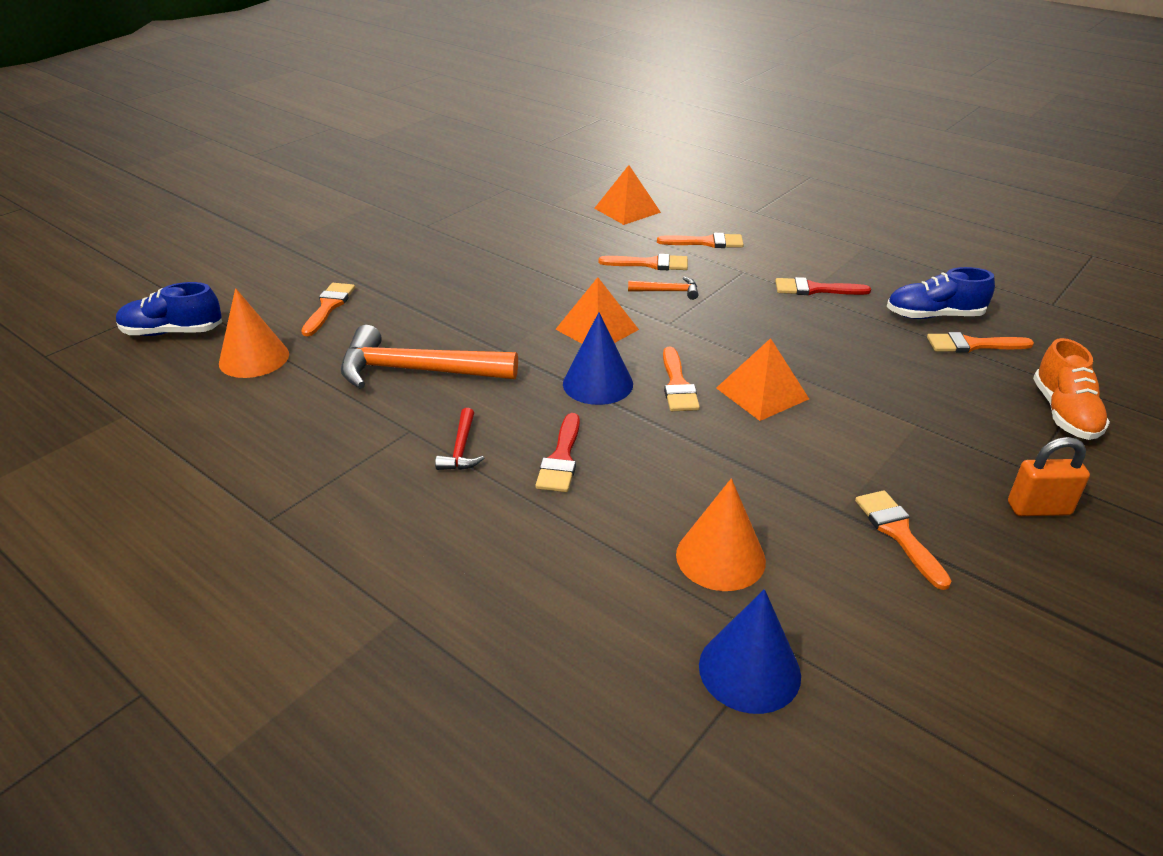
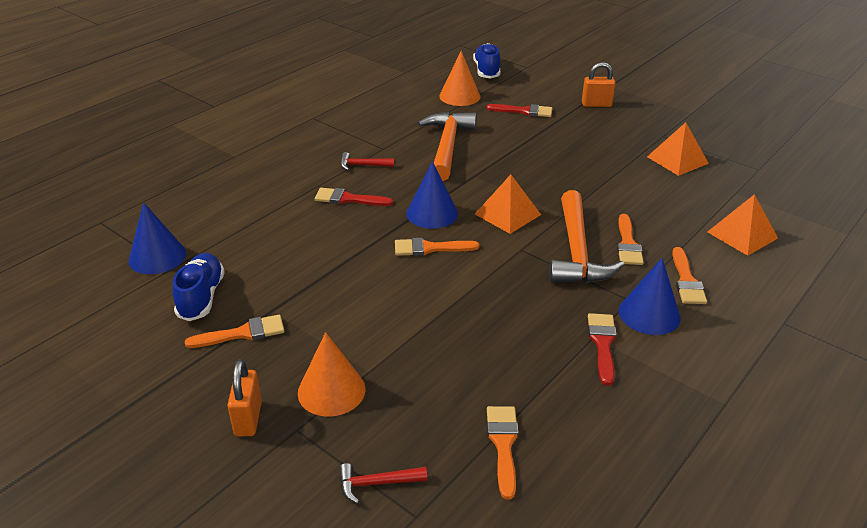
camera: 90 degrees right, 0 degrees up
orange brush [301,283,355,336] -> red brush [486,104,552,117]
orange hammer [628,277,698,300] -> orange hammer [549,190,624,283], size x2.20
orange cone [676,478,766,591] -> orange cone moved to [298,332,366,417]
orange pyramid [716,338,809,421] -> orange pyramid moved to [647,122,709,176]
blue shoe [887,267,995,319] -> blue shoe moved to [172,253,225,321]
orange shoe [1033,338,1110,440] -> red hammer [339,463,427,504]
none -> orange padlock [582,62,616,107]
none -> blue cone [619,258,680,335]

